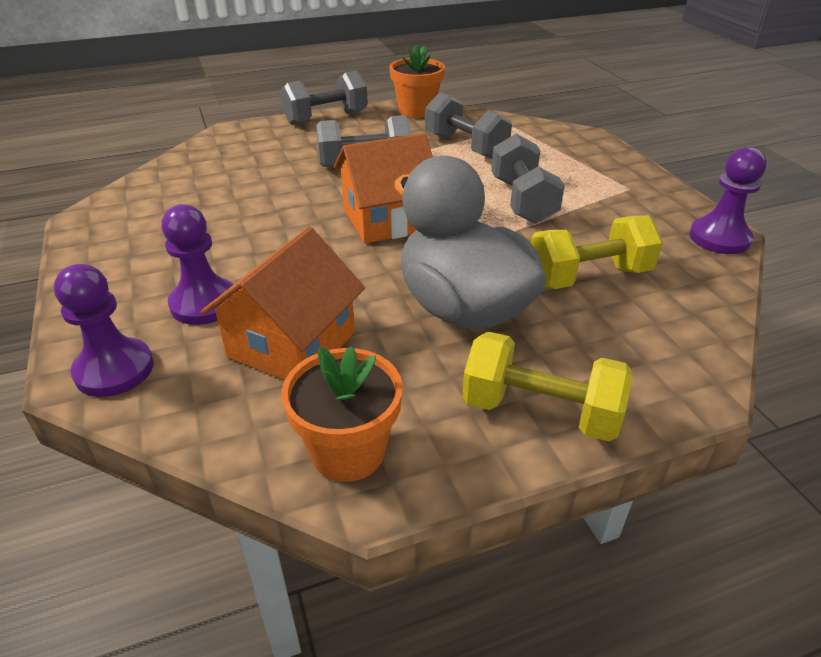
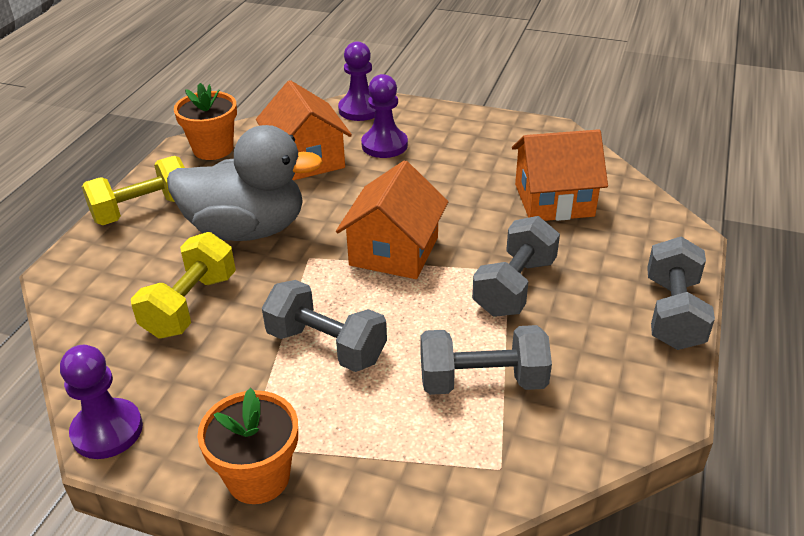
camera: 130 degrees right, 0 degrees up
orange flower pot [389,45,445,118] -> orange flower pot moved to [197,388,298,504]
none -> orange house [512,129,608,221]

